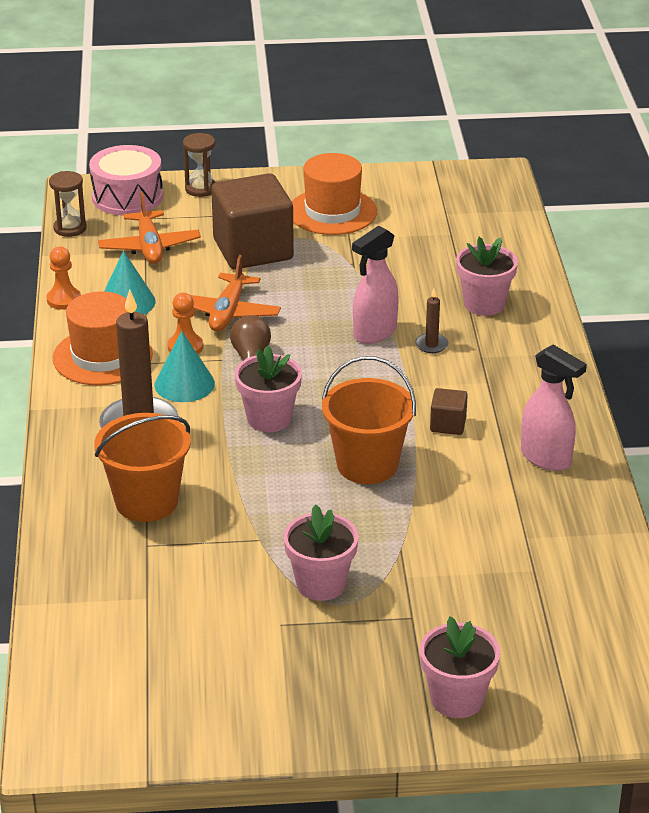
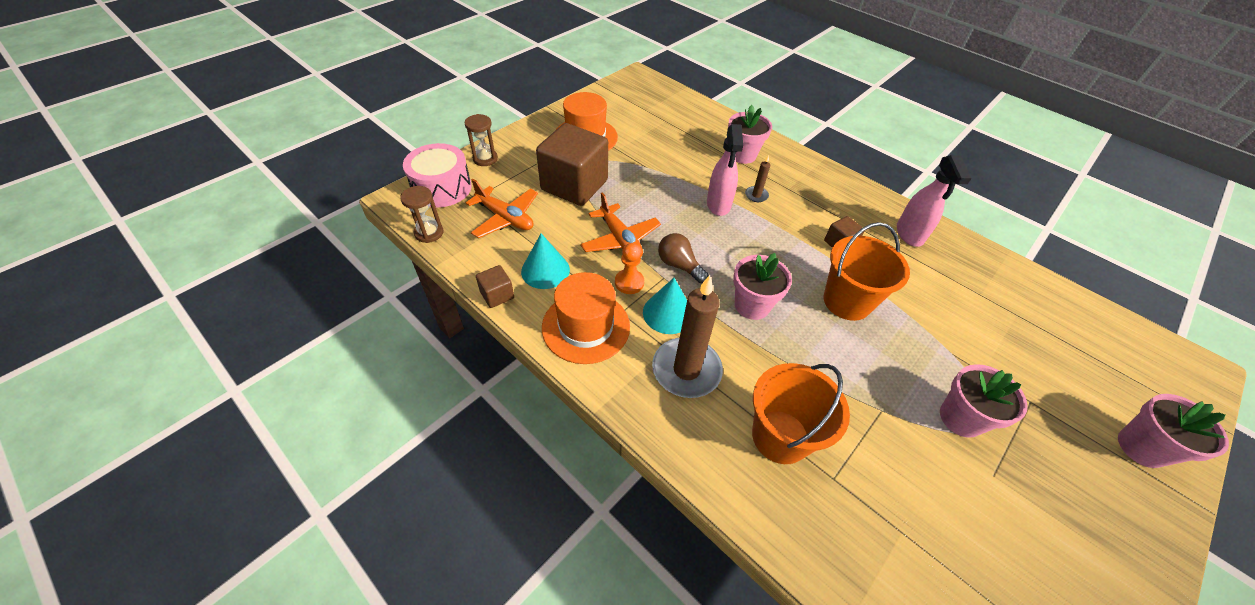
camera: 45 degrees left, 15 degrees up
orange pawn [47,247,81,310] -> brown cube [476,265,514,308]
pink spray bottle [521,344,587,471] -> pink spray bottle turned 90 degrees clockwise [897,155,972,247]

